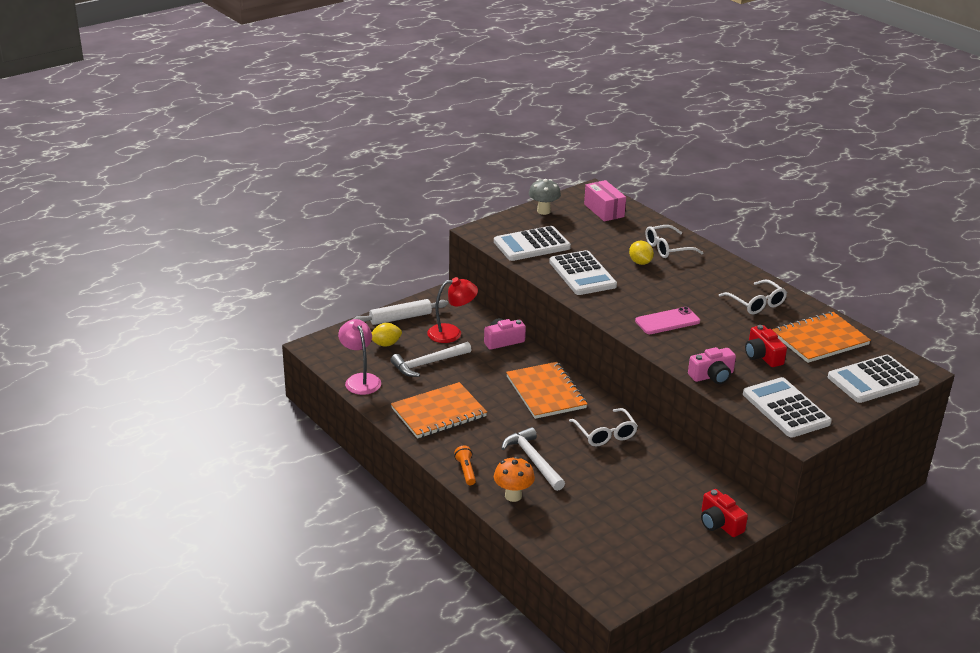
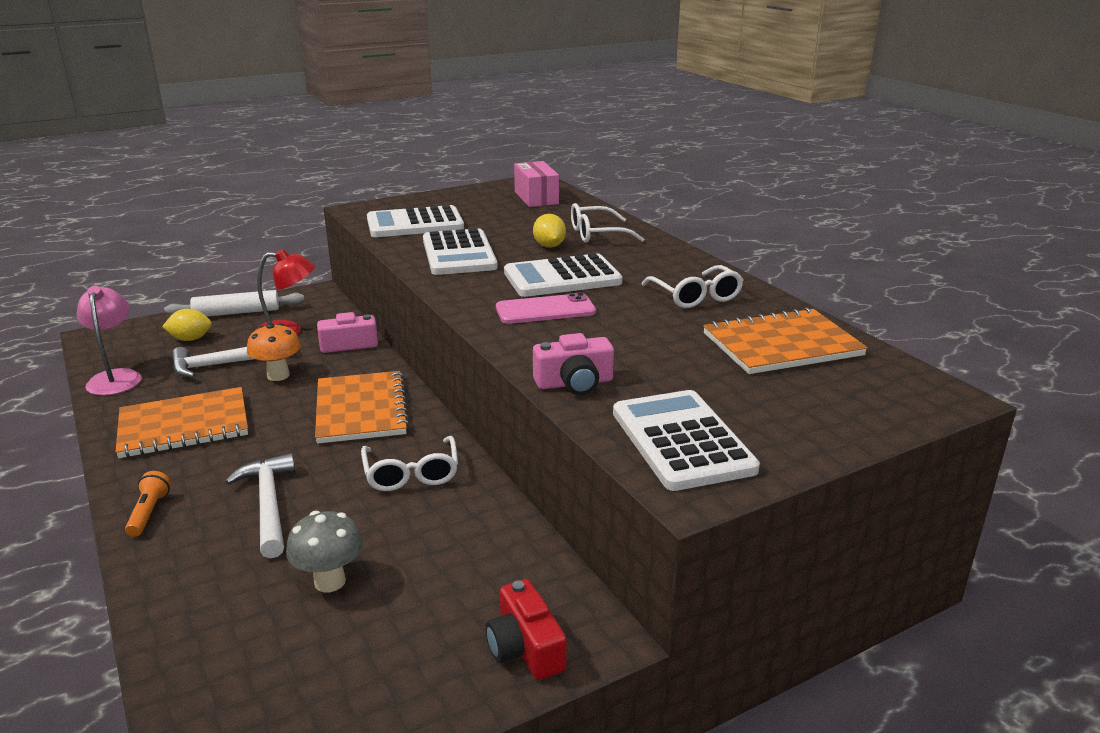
camera: 10 degrees right, 5 degrees down
orange mushroom [494,456,535,502] -> orange mushroom moved to [247,323,301,381]
grey mushroom [529,179,561,215] -> grey mushroom moved to [286,511,363,592]
red camera [745,325,787,367] -> none
white calculator [828,355,920,403] -> white calculator moved to [504,253,623,297]

